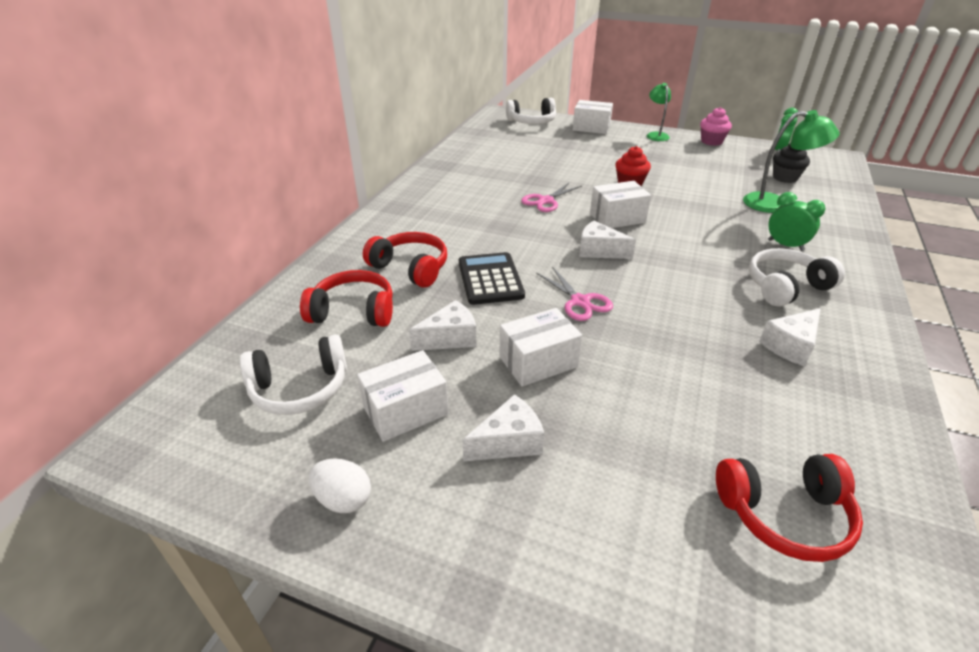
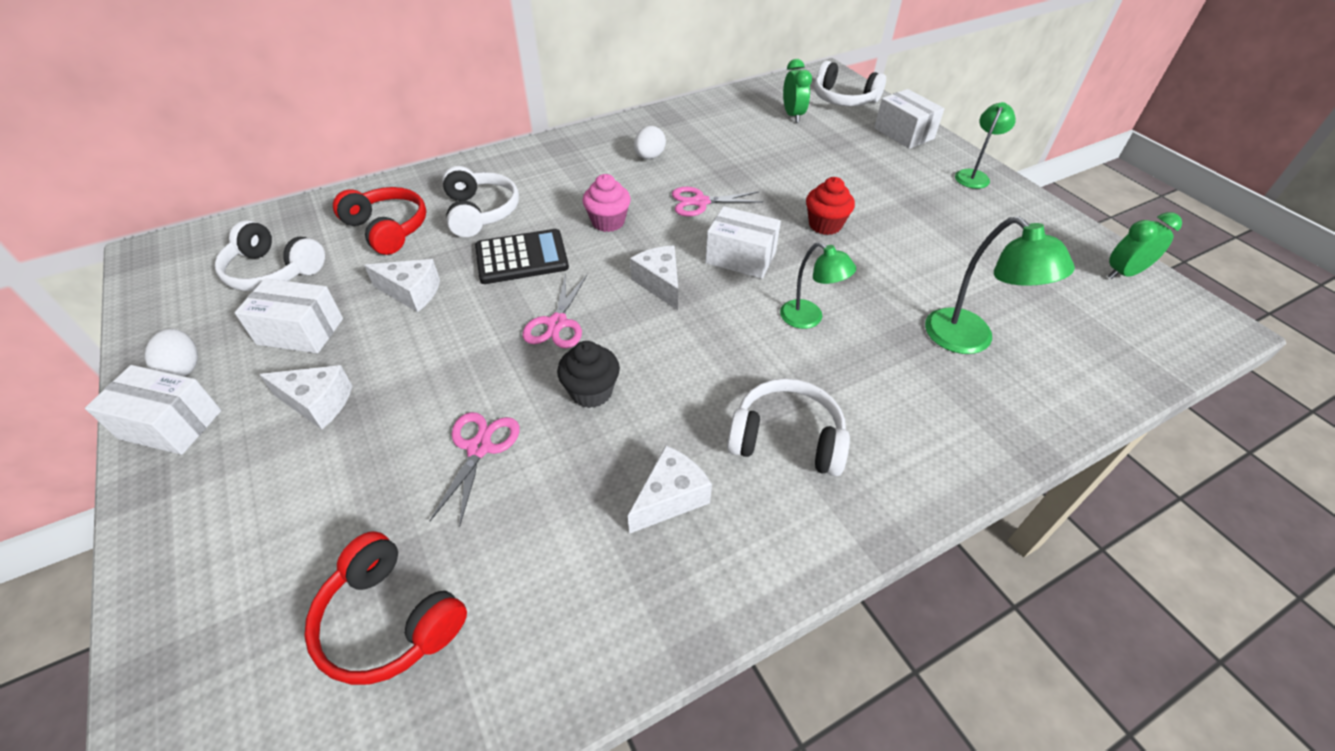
camera: 40 degrees right, 10 degrees up
red headphones [363,232,447,288] -> white headphones [442,166,519,237]
black calculator [459,252,525,305] -> black calculator turned 45 degrees clockwise [475,229,569,284]
white box [499,308,582,387] -> white box moved to [85,365,221,455]
pink cupcake [700,107,732,146] -> pink cupcake moved to [582,174,631,232]
white cheese [759,308,821,367] -> white cheese turned 135 degrees clockwise [628,445,712,534]
green clock [768,192,825,251] -> green clock moved to [783,59,812,123]
black cupcake [773,142,810,183] -> black cupcake moved to [557,341,620,408]
none -> pink scissors [430,412,520,527]
none -> white egg [634,126,666,159]
none -> green lamp [780,242,856,329]

